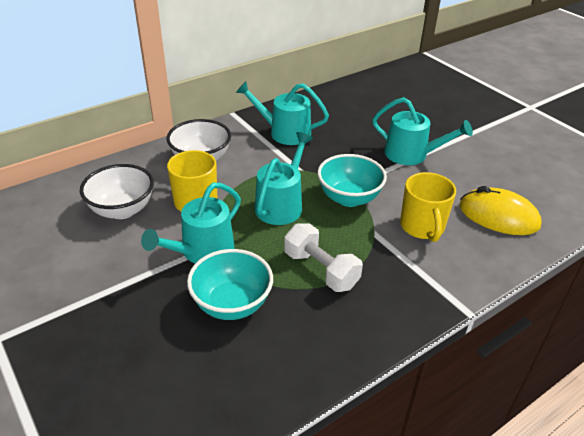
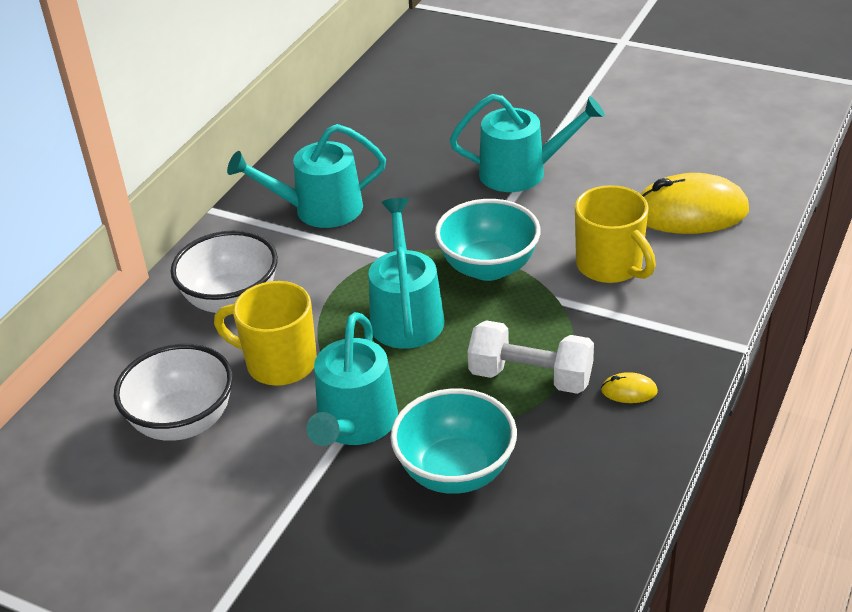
camera: 25 degrees left, 0 degrees up
none -> yellow mouse [601,372,658,403]

